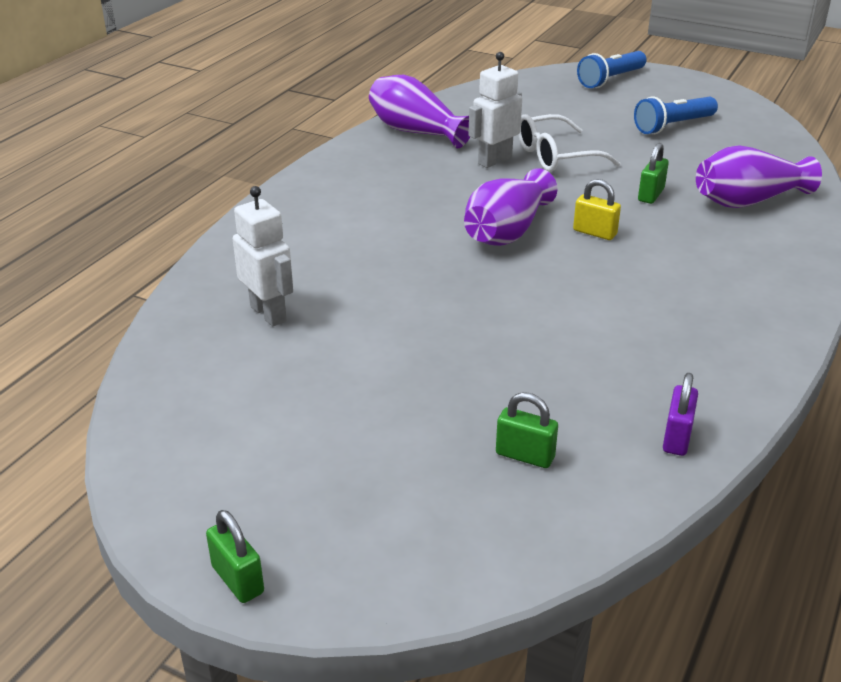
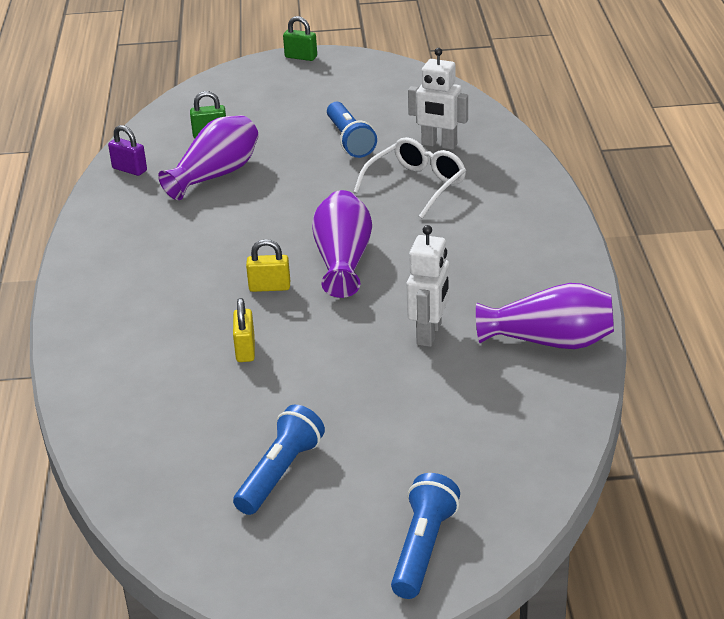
camera: 150 degrees right, 0 degrees up
white glasses [518,114,621,172] -> white glasses moved to [354,137,466,219]
green padlock [638,143,669,204] -> yellow padlock [233,298,255,362]
purple padlock [663,373,698,456] -> purple padlock turned 45 degrees counterclockwise [108,125,147,176]
purple vase [696,146,822,208] -> purple vase moved to [158,115,258,200]
none -> blue flashlight [327,102,377,158]

